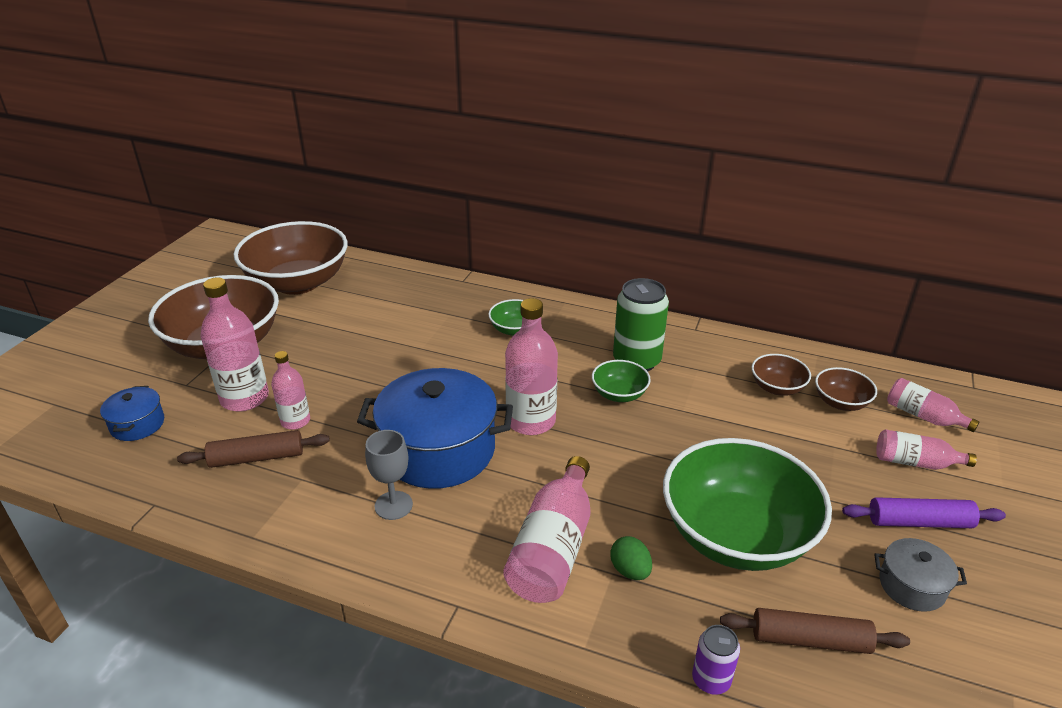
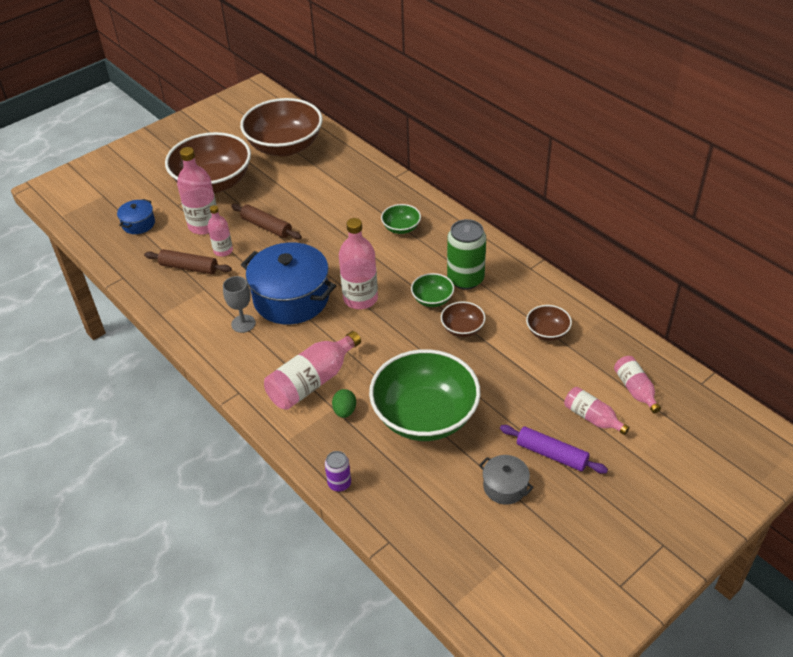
camera: 30 degrees right, 10 degrees up
brown rolling pin [720,608,910,654] -> brown rolling pin moved to [231,204,302,239]
brown bowl [815,367,877,411] -> brown bowl moved to [441,302,486,337]

